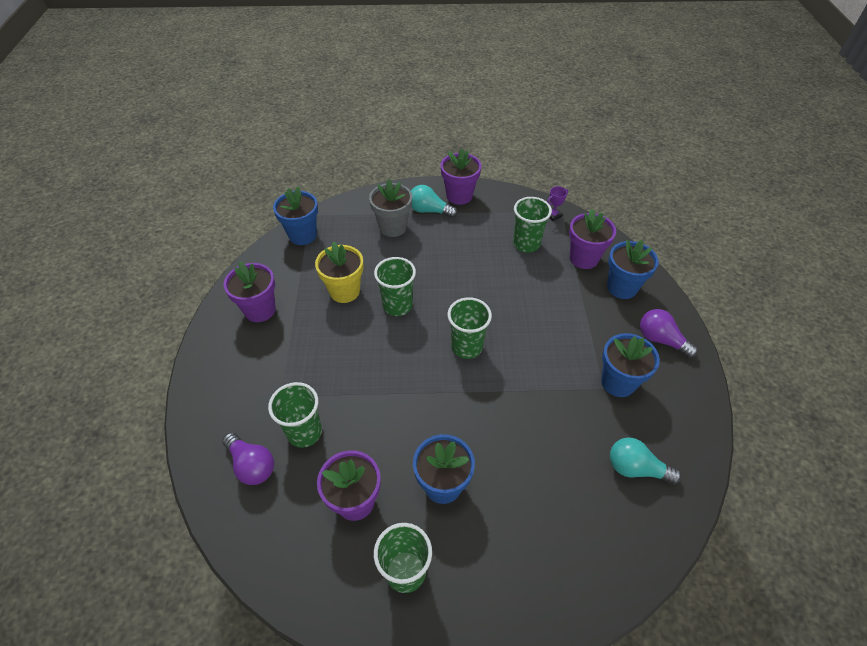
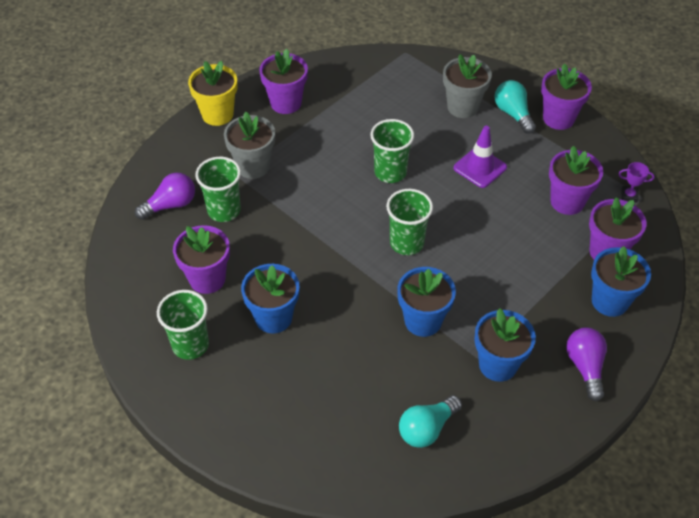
camera: 45 degrees right, 0 degrees up
purple light bulb [222,433,274,485] -> purple light bulb turned 120 degrees counterclockwise [135,173,195,220]
blue flower pot [273,186,318,245] -> blue flower pot moved to [397,267,456,337]
yellow flower pot [315,242,364,303] -> yellow flower pot moved to [188,61,237,126]
green cup [513,197,552,253] -> purple flower pot [549,146,603,215]
turquoise light bulb [610,437,681,485] -> turquoise light bulb turned 105 degrees counterclockwise [399,395,462,448]
none -> grey flower pot [224,112,275,179]
none -> purple traffic cone [453,126,507,188]

